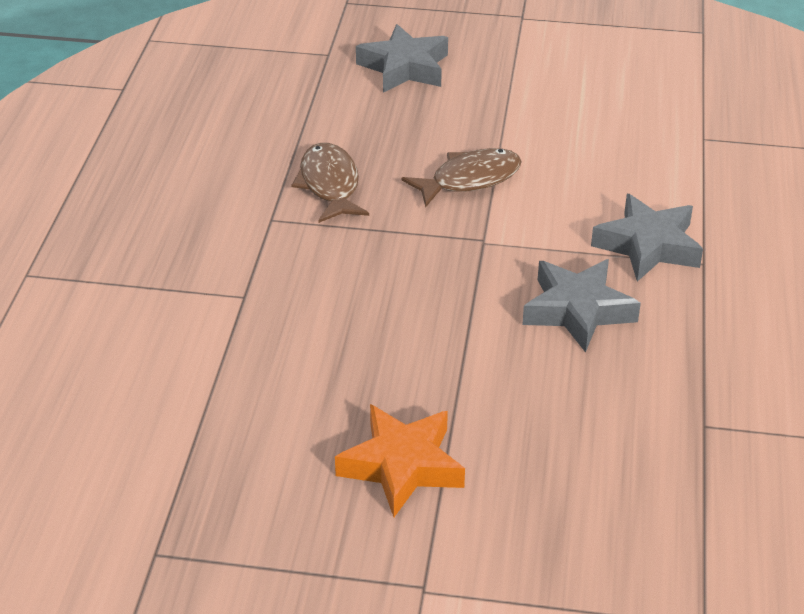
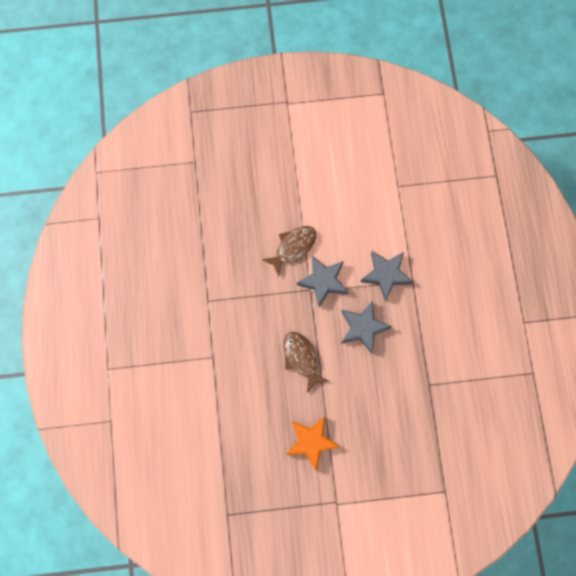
camera: 15 degrees left, 35 degrees up
brown fish [291,143,369,223] -> brown fish moved to [283,332,328,393]
grey star [356,24,448,93] -> grey star moved to [297,255,348,307]

